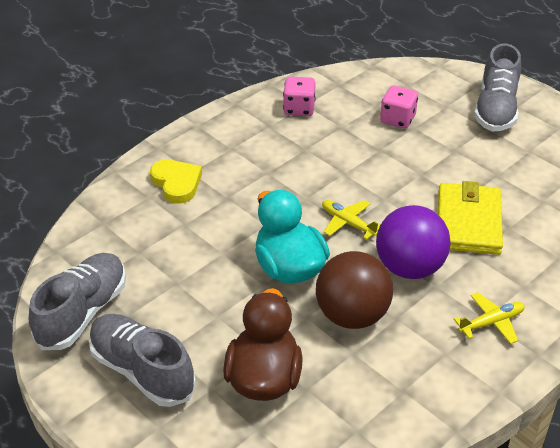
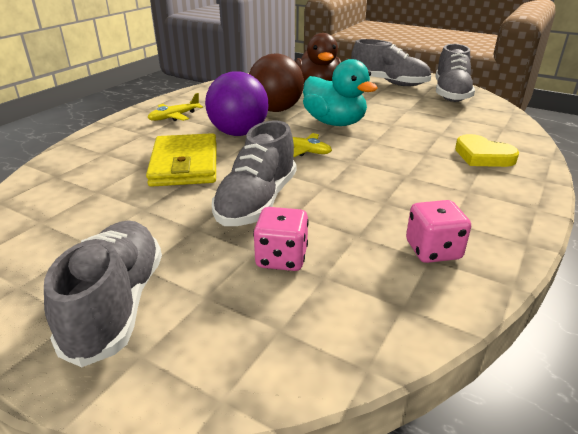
camera: 165 degrees right, 10 degrees down
none -> grey shoe [212,120,296,226]

